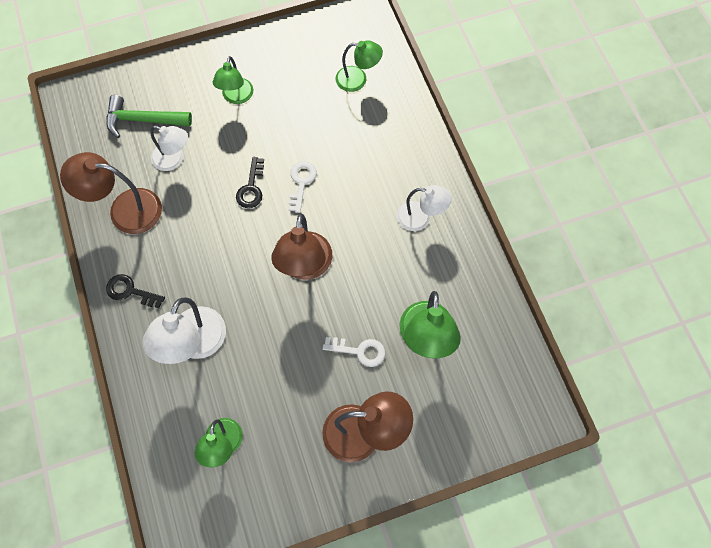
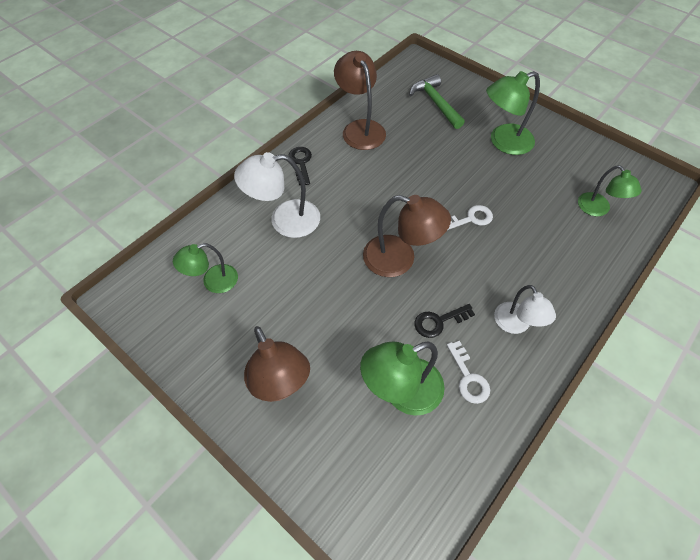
camera: 60 degrees right, 10 degrees down
white lamp [150,126,188,171] -> none
green lamp [213,56,253,104] -> green lamp [486,71,540,155], size x1.54
black key [236,157,264,208] -> black key moved to [414,304,475,338]
brown lamp [271,214,332,280] -> brown lamp turned 135 degrees counterclockwise [363,195,451,277]
white key [323,337,385,367] -> white key moved to [447,341,490,404]

